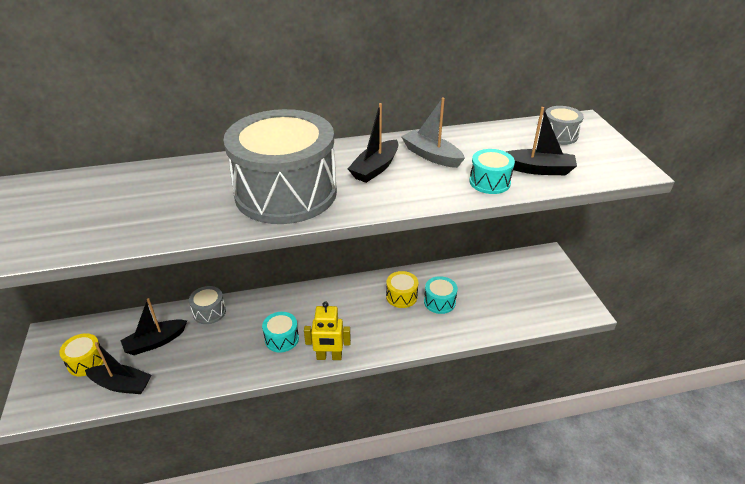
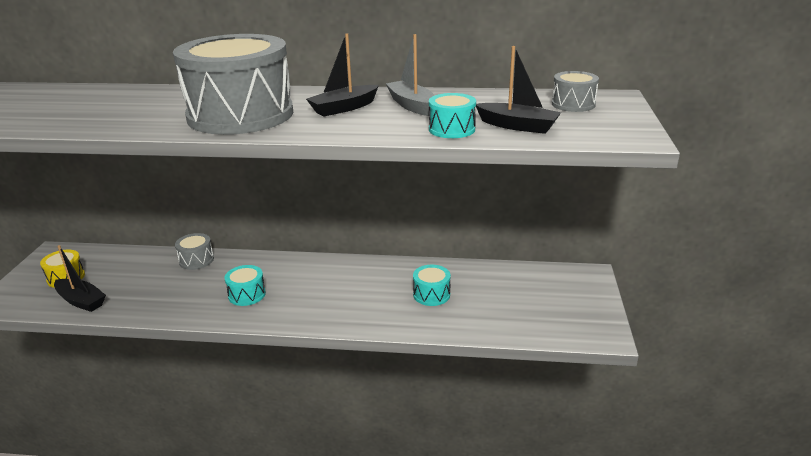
camera: 20 degrees right, 10 degrees down
black boat [120,298,187,355] -> none
yellow robot [304,302,351,360] -> none
yellow drum [386,271,418,308] -> none

